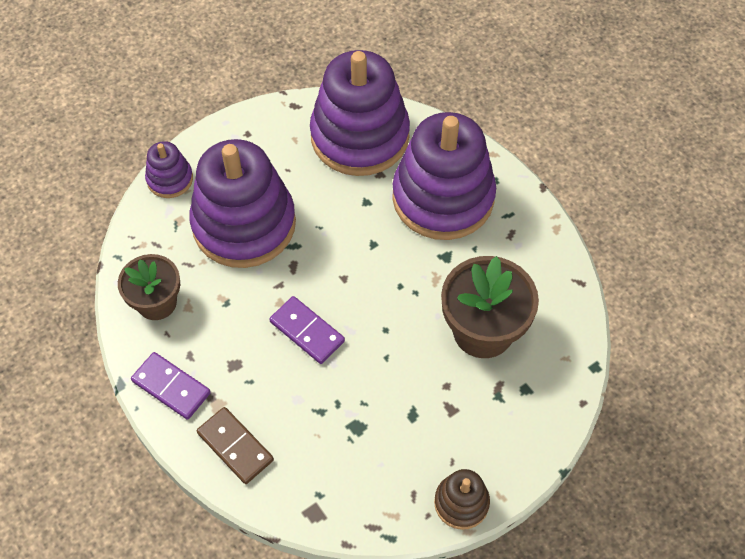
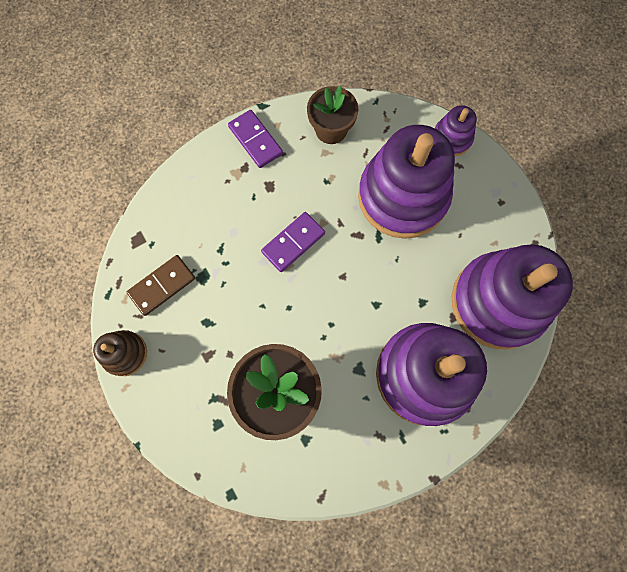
camera: 95 degrees right, 15 degrees up
purple domino [131,352,211,420] -> purple domino turned 75 degrees counterclockwise [228,110,283,168]
brown domino [197,407,274,484] -> brown domino moved to [127,255,195,316]

